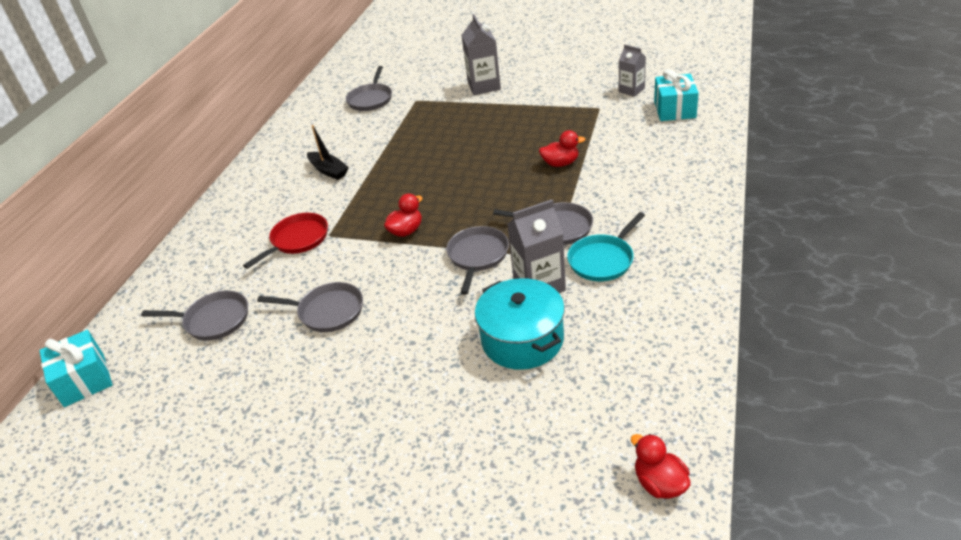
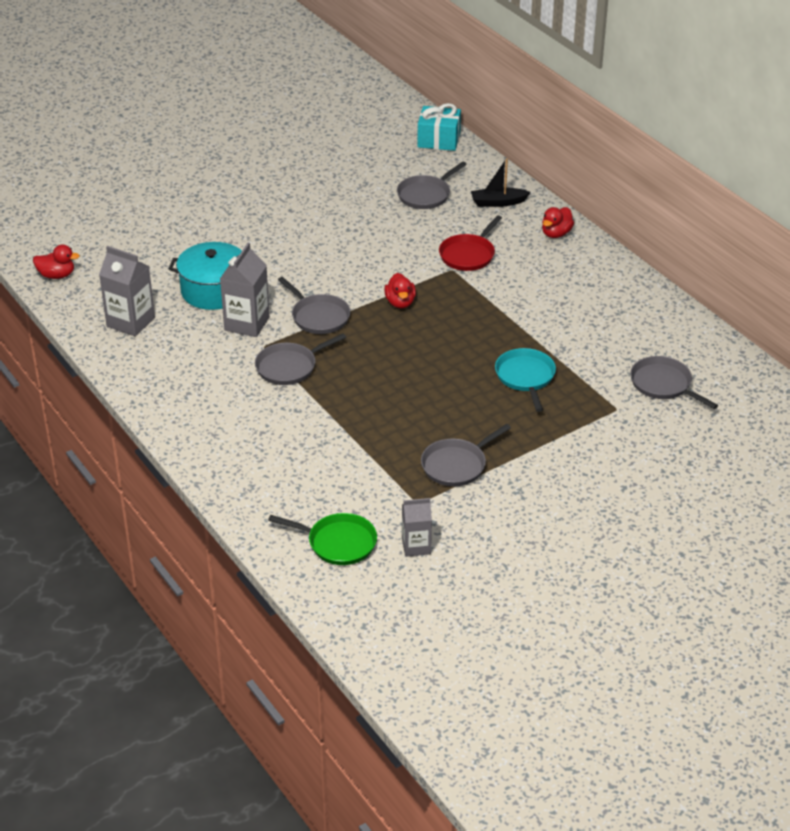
camera: 125 degrees right, 0 degrees up
red pan [243,213,328,269] -> red pan turned 45 degrees clockwise [439,215,502,271]
grey pan [257,282,363,332] -> grey pan moved to [421,424,511,487]
black boat [307,125,349,180] -> black boat moved to [471,158,531,207]
grey carton [462,14,501,95] -> grey carton moved to [99,246,155,337]
red duck [539,130,585,167] -> red duck moved to [542,207,574,238]
turquoise pan [567,212,645,281] -> turquoise pan moved to [495,348,556,412]
turquoise gift [654,69,699,121] -> green pan [268,513,377,565]

